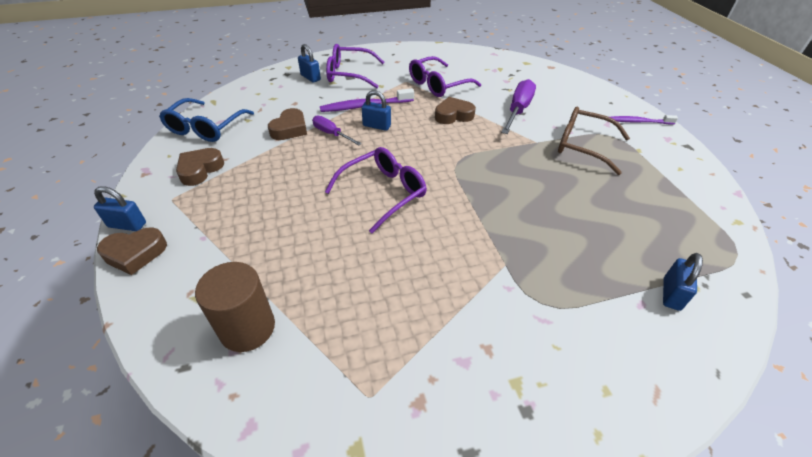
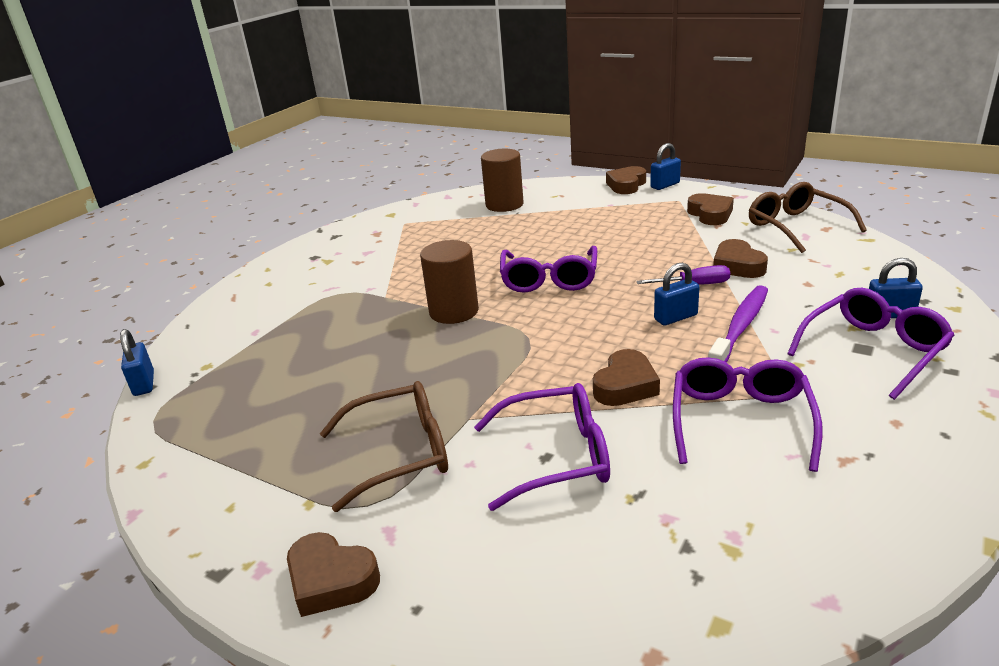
camera: 140 degrees right, 15 degrees down
blue glasses [159,98,254,142] -> brown glasses [749,182,867,253]
purple screwdriver [501,79,536,134] -> purple glasses [474,383,610,511]
purple toothbrush [610,115,678,124] -> brown heart [287,532,380,617]
blue padlock [663,253,703,311] -> blue padlock moved to [120,329,154,396]
none -> brown cylinder [420,240,479,324]

